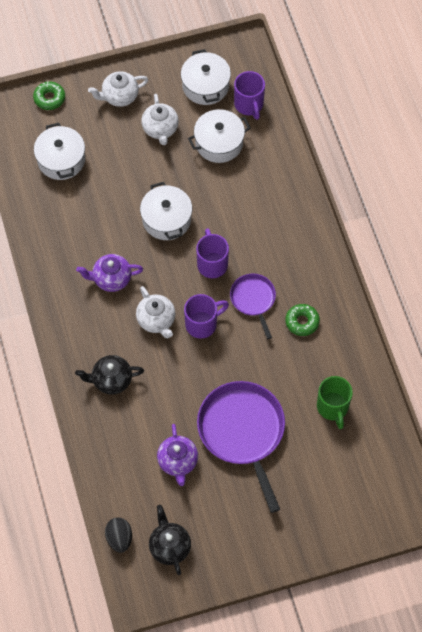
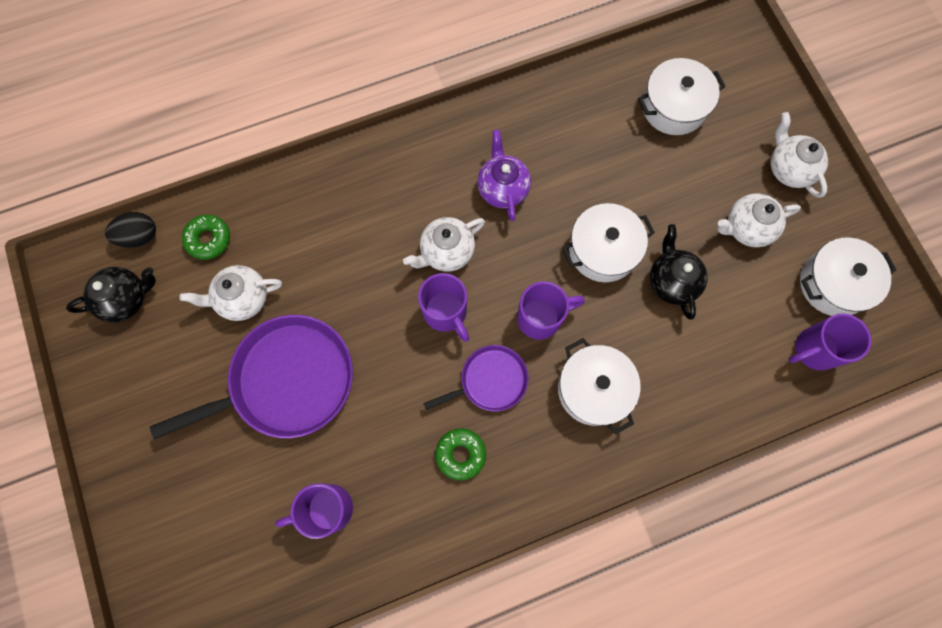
camera: 85 degrees right, 10 degrees up
green donut [33,81,65,110] -> green donut moved to [182,215,230,260]
black teapot [75,355,144,394] -> black teapot moved to [650,224,708,320]
purple teapot [157,424,198,486] -> white teapot [180,265,282,321]
white pot [188,109,251,163] -> white pot moved to [558,338,641,434]
green mug [317,376,353,429] -> purple mug [275,483,353,539]

